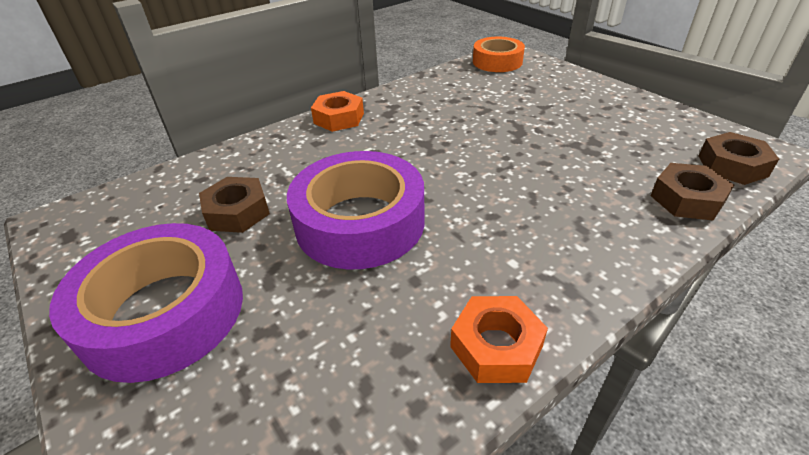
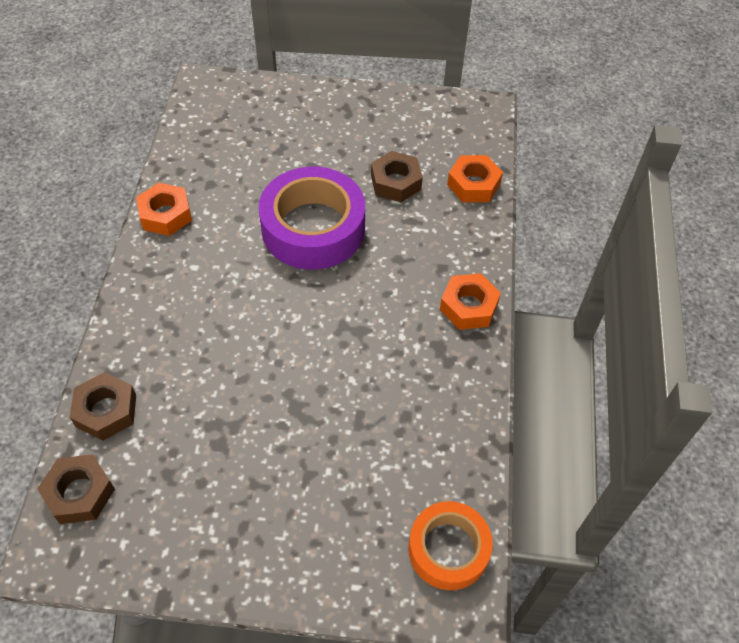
camera: 130 degrees right, 15 degrees up
purple tape [49,223,243,383] -> none
none -> orange nut [447,155,503,202]

